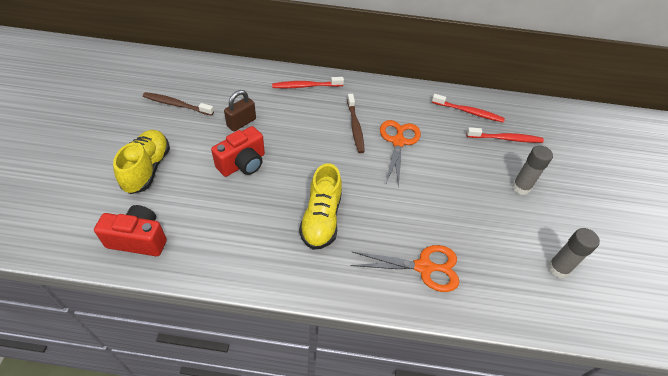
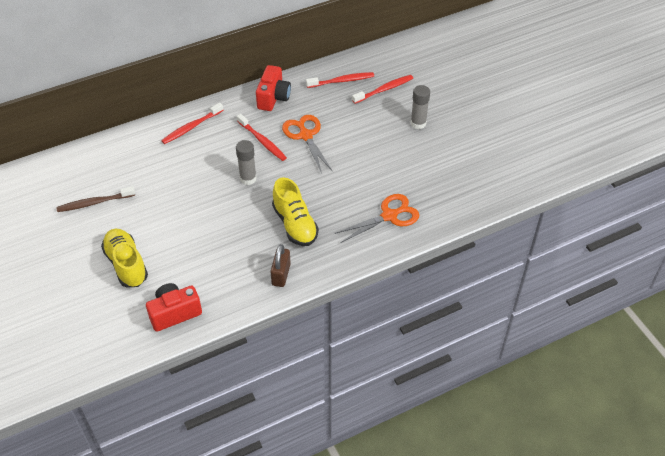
camera: 30 degrees left, 0 degrees up
red camera [211,126,265,177] -> red camera moved to [256,65,291,111]
brown padlock [224,90,256,132] -> brown padlock moved to [270,244,291,287]
brown toothbrush [347,94,365,153] -> red toothbrush [237,114,287,161]
grey glue stick [548,228,600,278] -> grey glue stick moved to [236,140,257,185]

